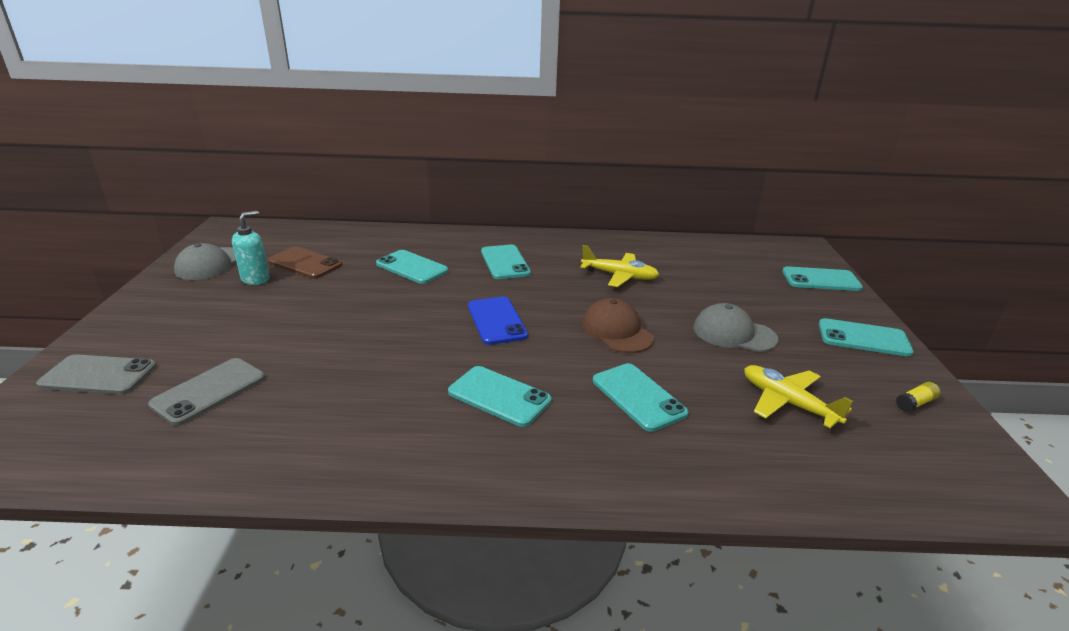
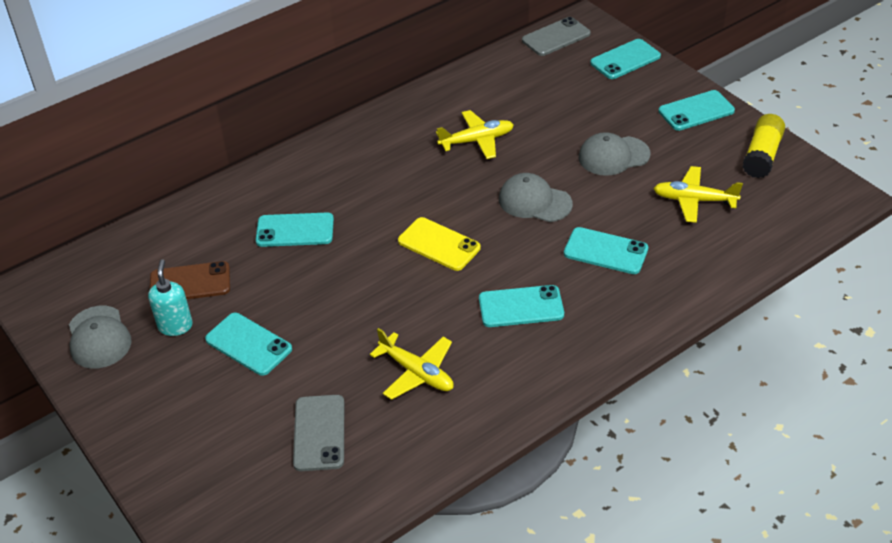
camera: 35 degrees left, 15 degrees up
grey phone [36,354,157,395] -> grey phone moved to [522,17,591,56]
blue phone [468,297,528,345] -> yellow phone [398,217,481,271]
turquoise phone [481,245,531,279] -> turquoise phone moved to [205,313,292,376]
brown cap [582,298,654,353] -> grey cap [499,173,573,222]
yellow glue stick [896,382,940,412] -> yellow glue stick [743,114,785,178], size x2.04
none -> yellow plane [370,328,454,400]

